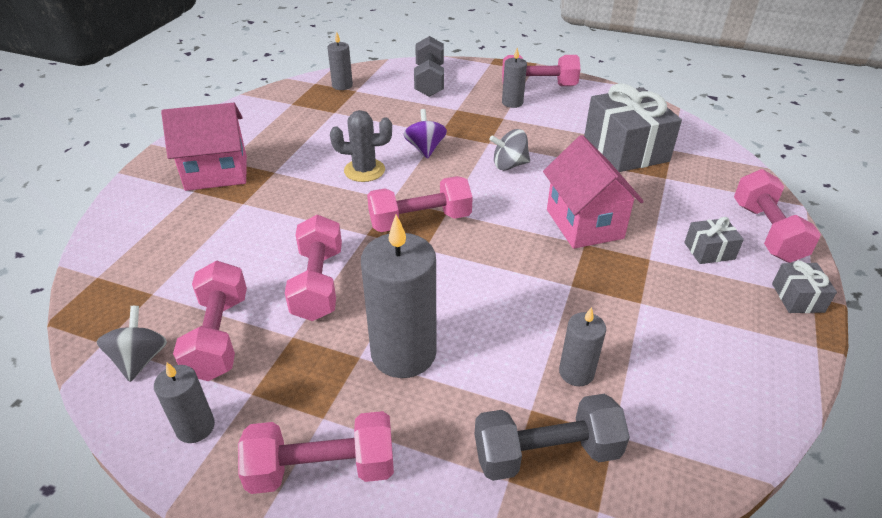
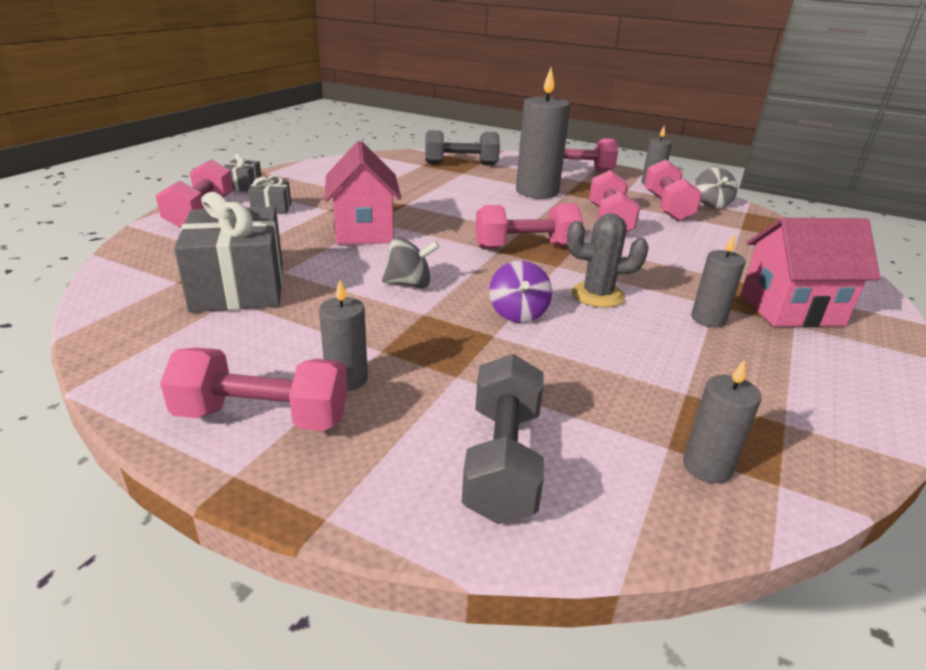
camera: 175 degrees left, 10 degrees down
grey candle [559,307,606,386] -> grey candle moved to [691,234,746,327]

